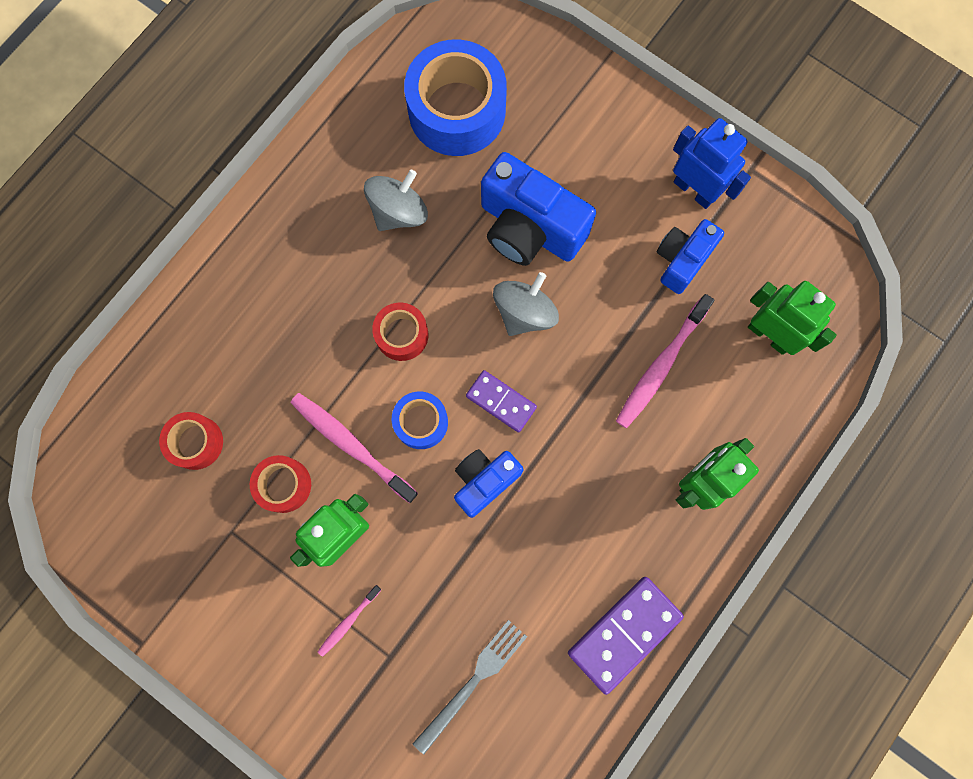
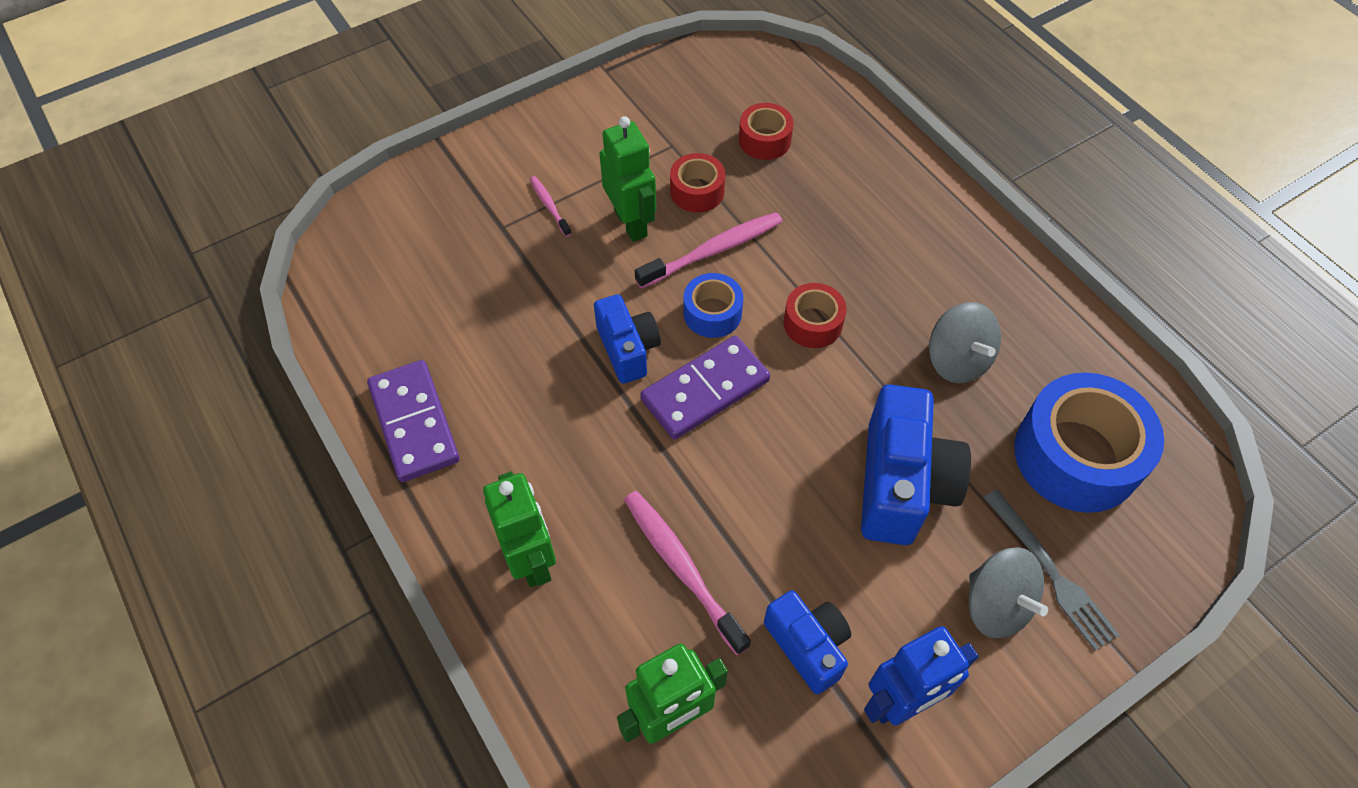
camera: 110 degrees right, 20 degrees down
grey fork [413,620,527,754] -> grey fork moved to [984,489,1119,651]
purple domino [466,370,537,433] -> purple domino [640,336,770,439], size x1.61
blue camera [481,152,596,266] -> blue camera turned 135 degrees clockwise [861,384,971,545]
grey spinning top [493,272,559,336] -> grey spinning top moved to [969,547,1048,639]

